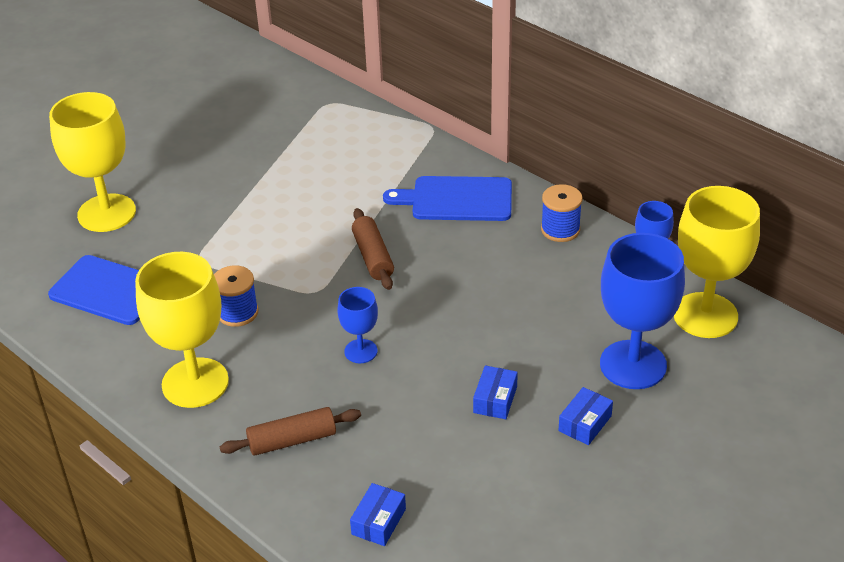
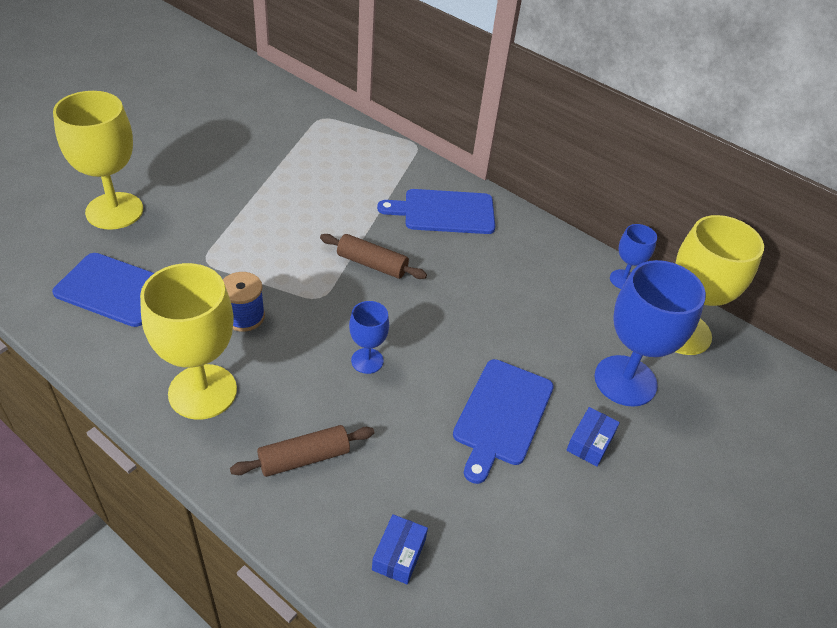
camera: 10 degrees left, 5 degrees up
brown rolling pin [352,208,394,290] -> brown rolling pin turned 45 degrees counterclockwise [320,234,427,279]
blue box [473,365,518,419] -> blue cutting board [453,359,554,484]
blue spool [541,184,582,242] -> none

